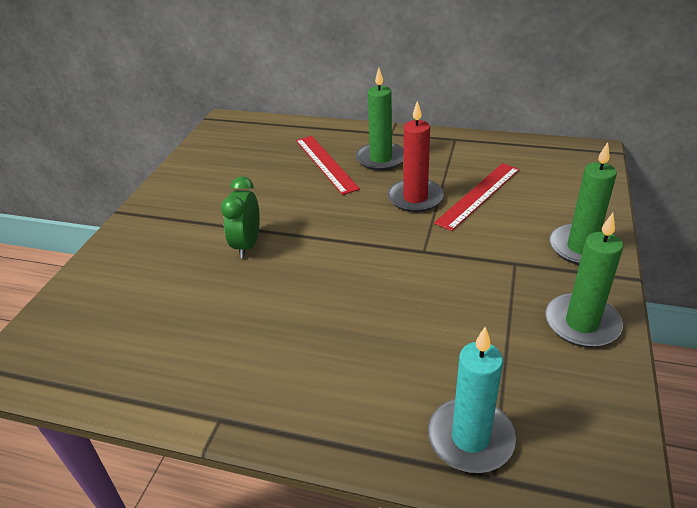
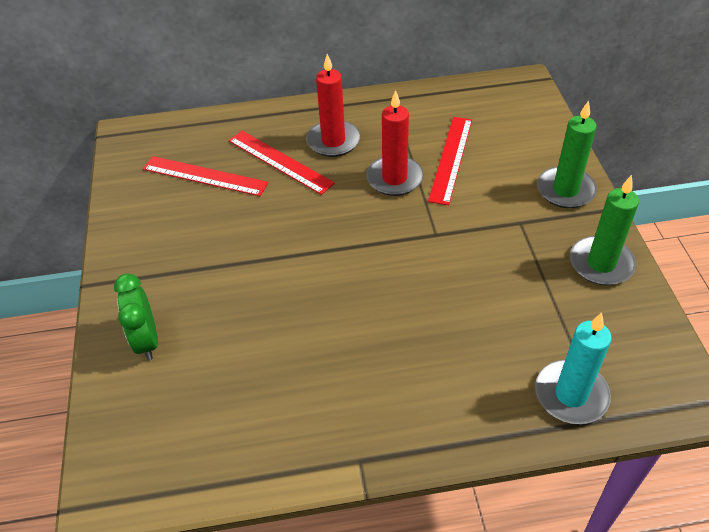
camera: 25 degrees left, 10 degrees up
green clock [221,176,260,258] -> green clock moved to [114,274,158,360]
green candle [356,68,404,171] -> red candle [306,54,360,157]
none -> red ruler [143,156,268,196]

